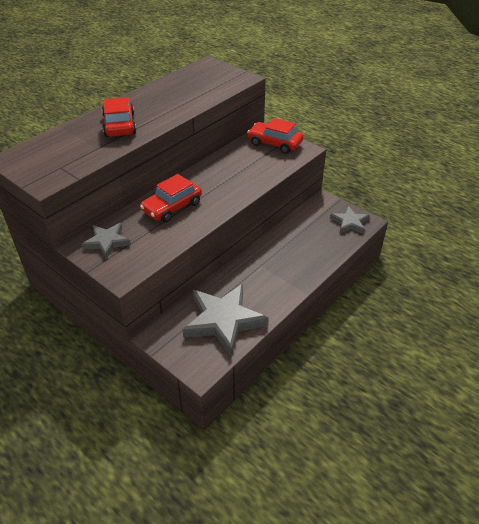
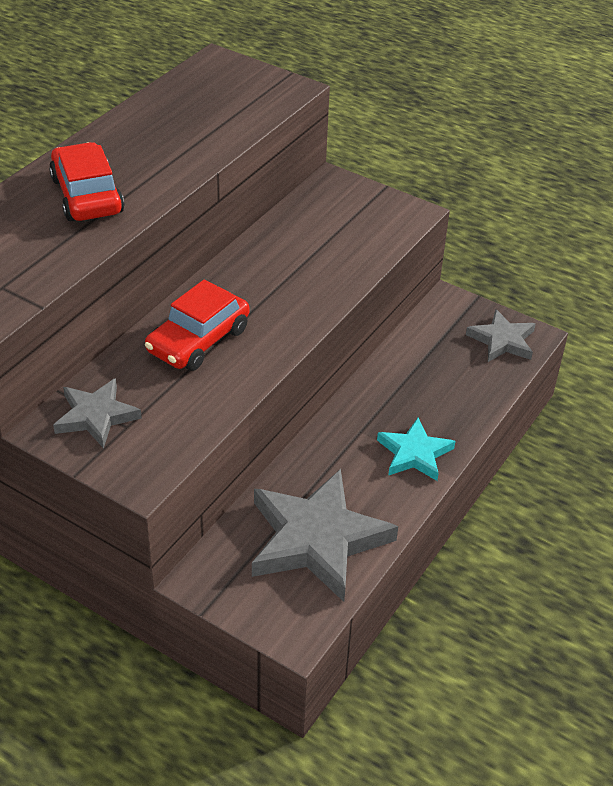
camera: 10 degrees left, 0 degrees up
red car [247,118,303,154] -> none
none -> turquoise star [377,418,455,481]

